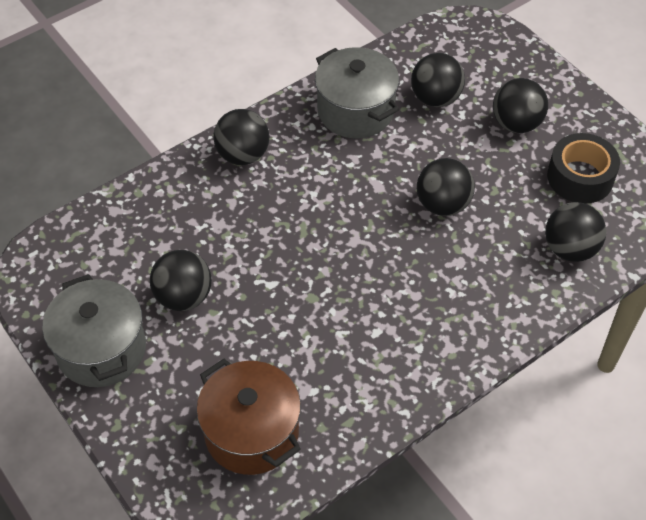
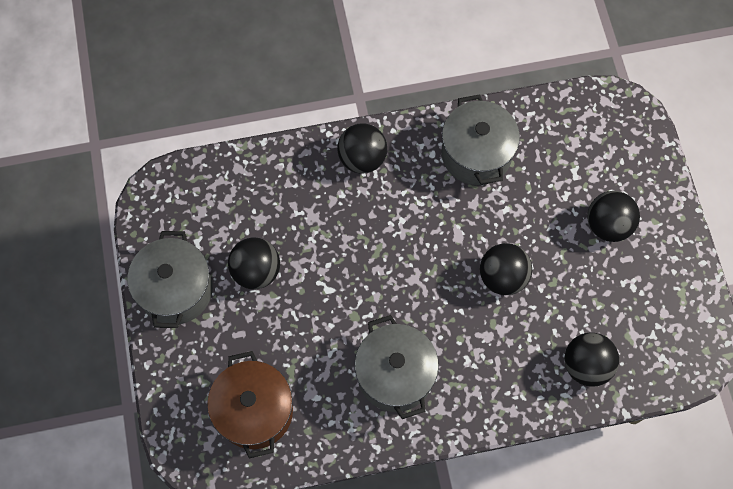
camera: 25 degrees right, 15 degrees up
black ball [411,53,465,107] -> none
black tape [547,133,620,204] -> none
none -> grey pot [355,315,439,419]

